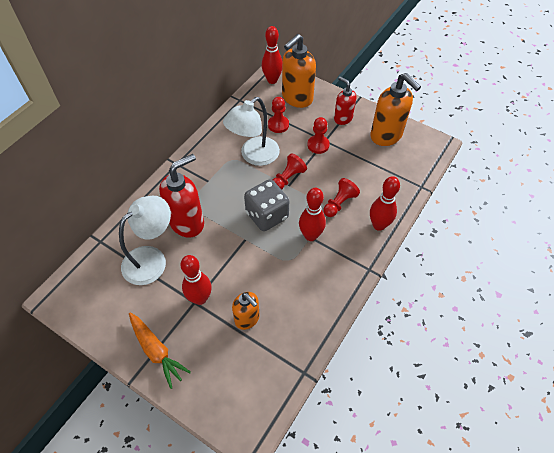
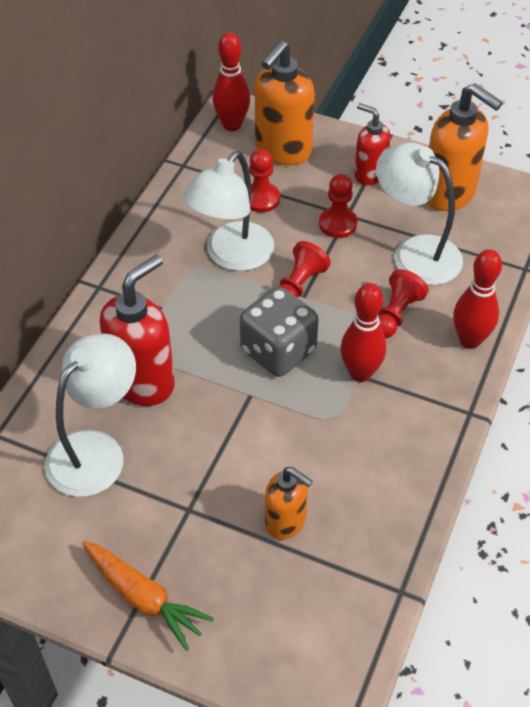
camera: 10 degrees left, 5 degrees down
red bowling pin [180,255,212,305] -> none
none -> white lamp [376,143,463,285]

